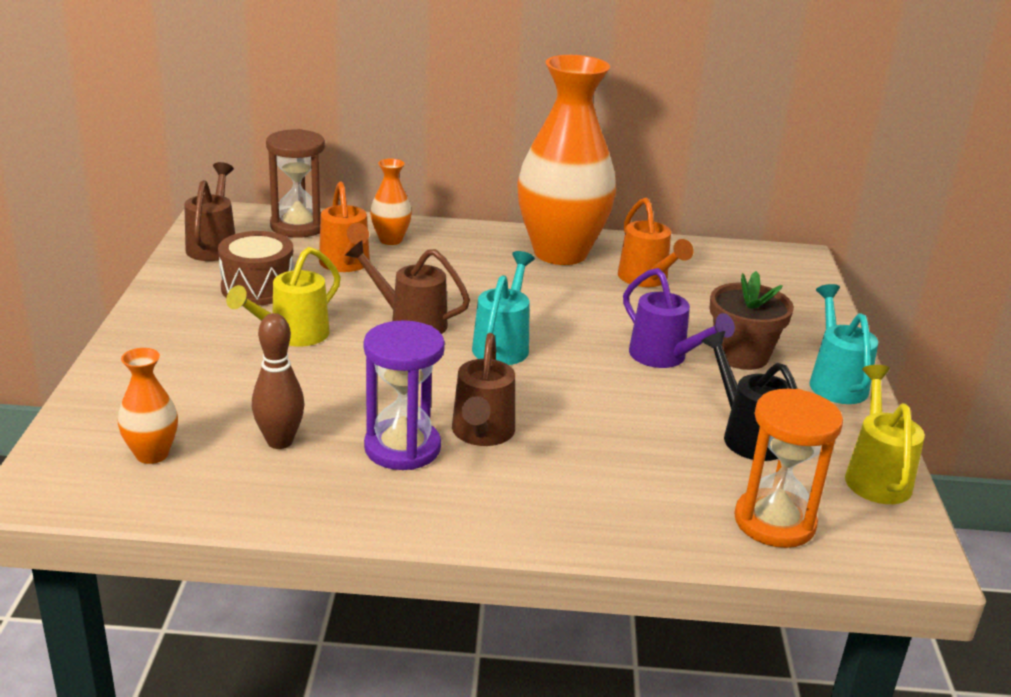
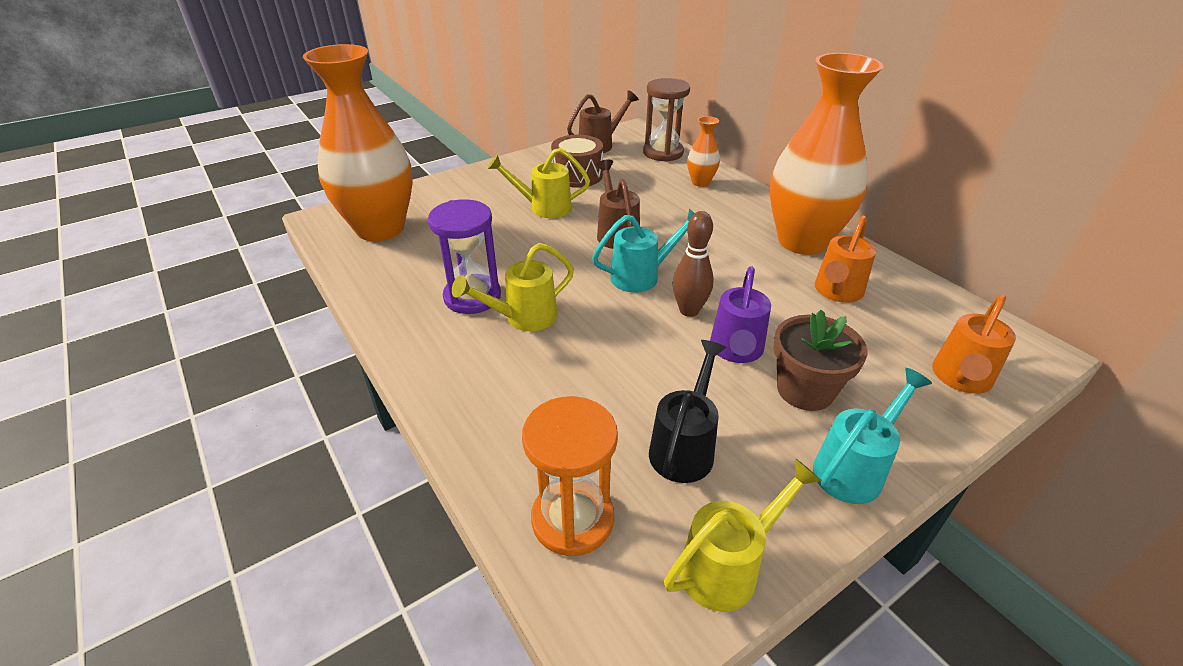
camera: 55 degrees right, 10 degrees up
orange vase [118,348,178,464] -> orange vase [303,44,413,241], size x2.34
brown bowling pin [252,313,305,449] -> brown bowling pin moved to [673,211,714,317]
orange watering can [319,181,370,272] -> orange watering can moved to [932,295,1016,394]
brown watering can [452,333,515,446] -> yellow watering can [452,243,574,331]

